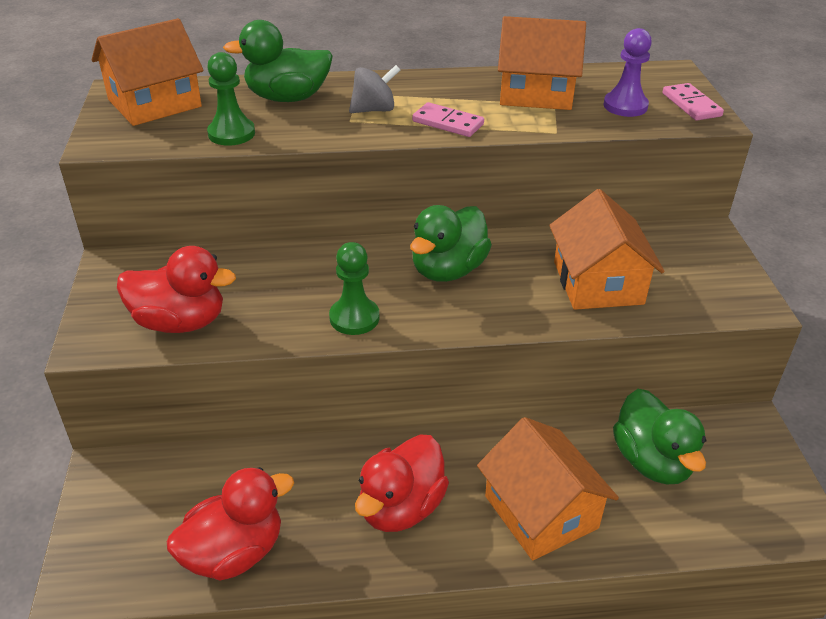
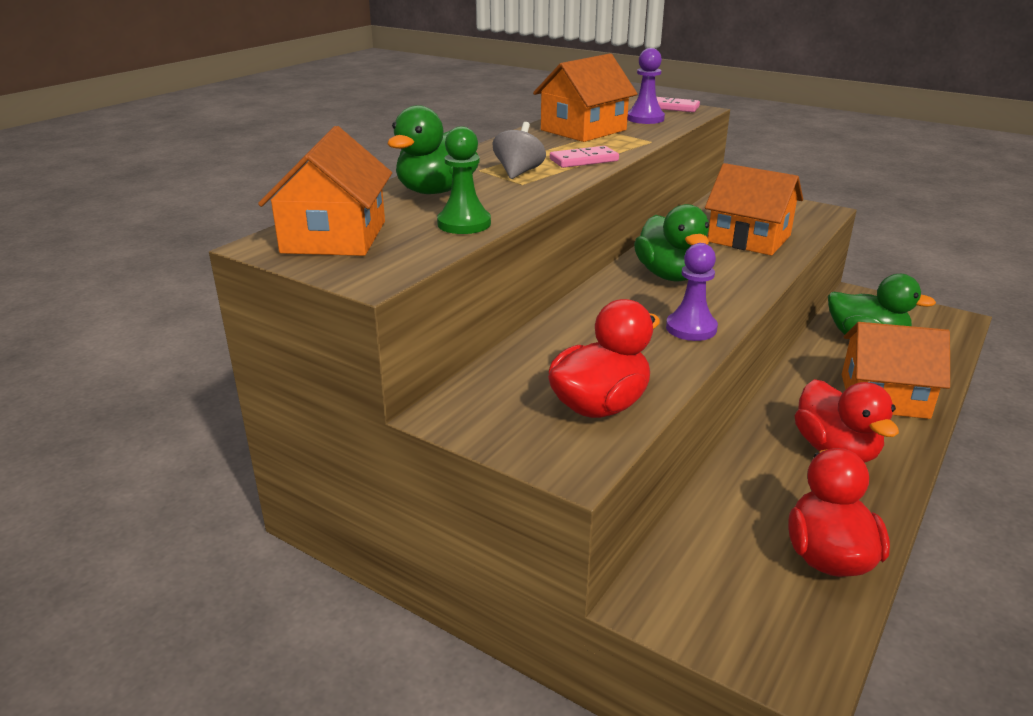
camera: 50 degrees left, 10 degrees down
green pawn [329,242,379,335] -> purple pawn [666,243,718,341]

